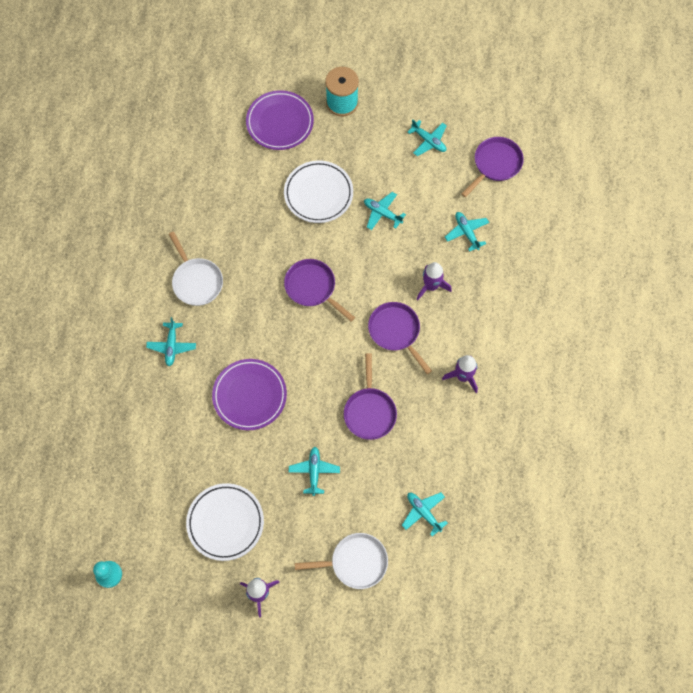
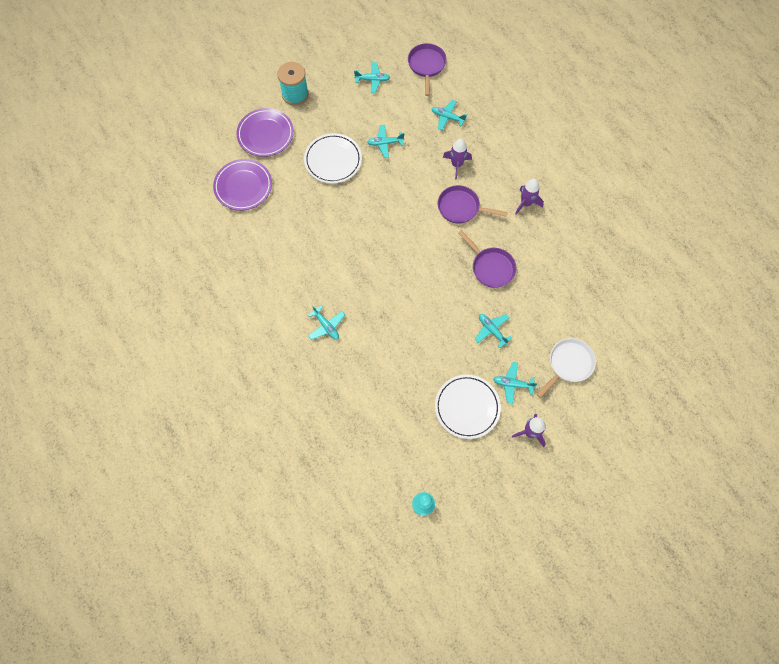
camera: 40 degrees left, 0 degrees up
white pan [169,231,223,306] -> none
purple plate [212,359,287,430] -> purple plate moved to [213,159,272,211]
purple pan [284,259,355,322] -> none
turquoise plane [402,492,448,536] -> turquoise plane moved to [493,362,537,404]

